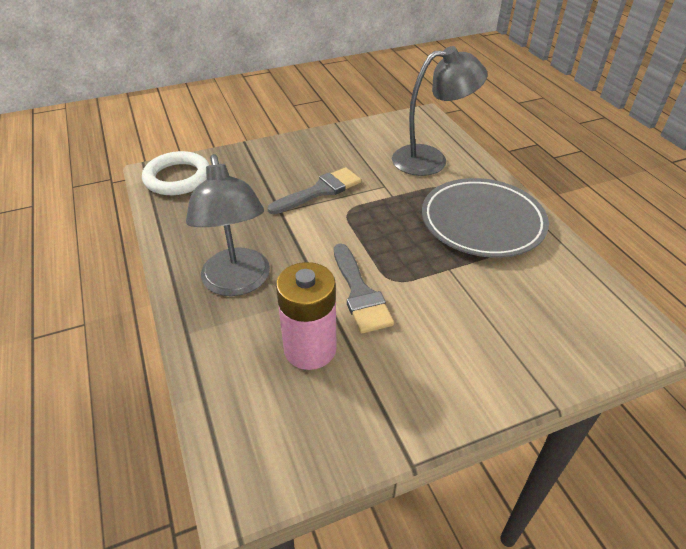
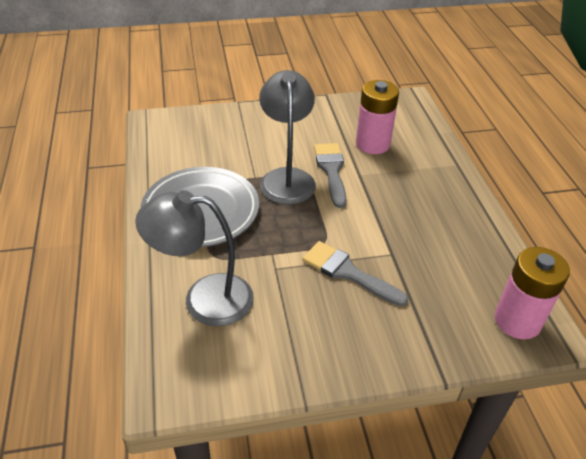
camera: 170 degrees left, 0 degrees up
white ring [142,151,209,195] -> pink battery [495,247,570,339]
grey lamp [186,154,270,296] -> grey lamp moved to [259,70,316,205]
grey brush [268,167,361,214] -> grey brush turned 60 degrees clockwise [303,241,408,306]

